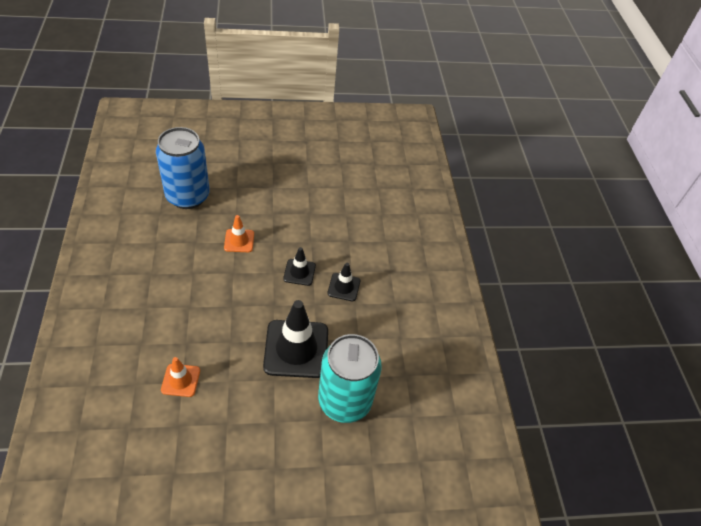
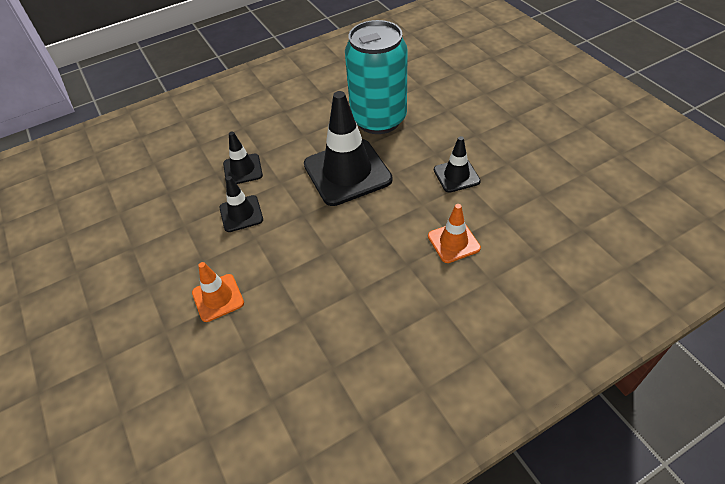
camera: 105 degrees left, 0 degrees up
blue can [156,127,210,209] -> none
none -> black traffic cone [434,136,481,193]

